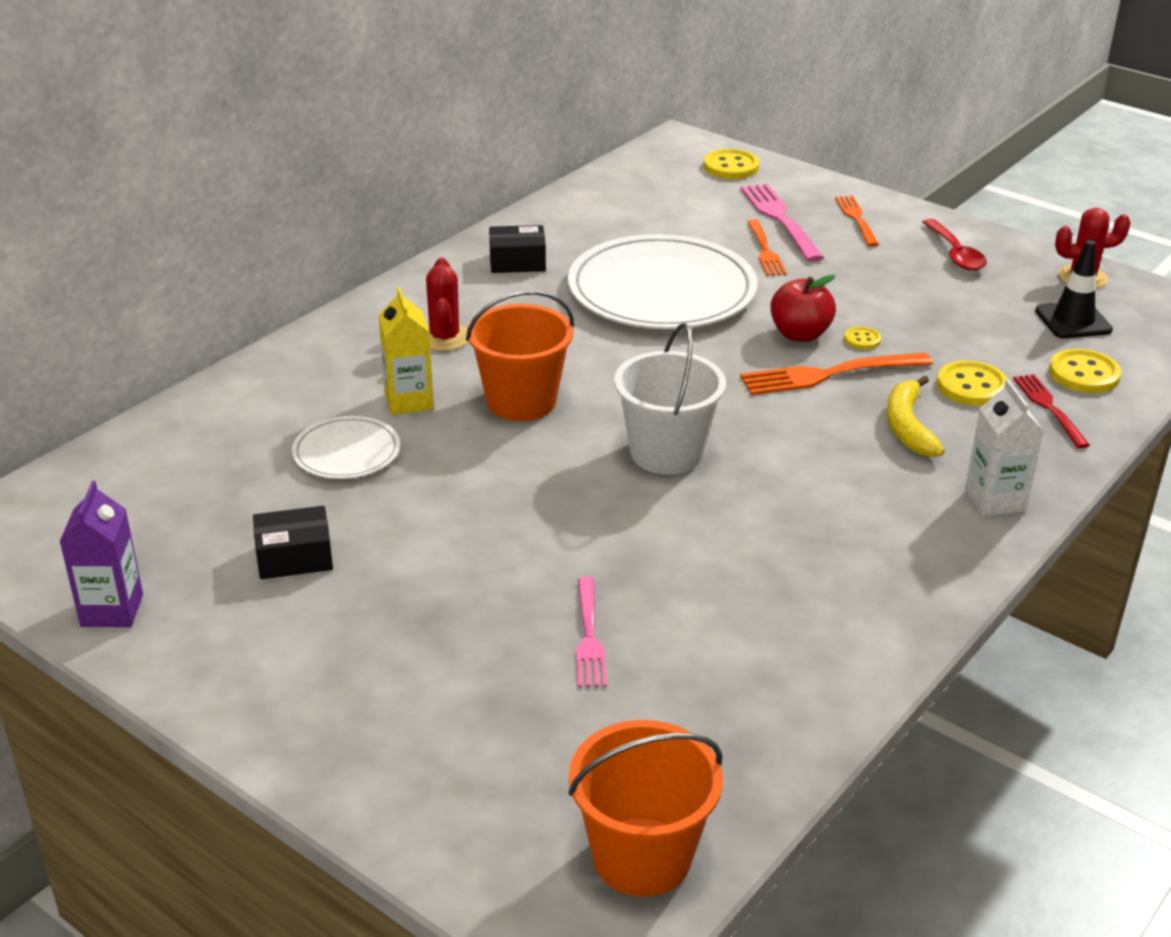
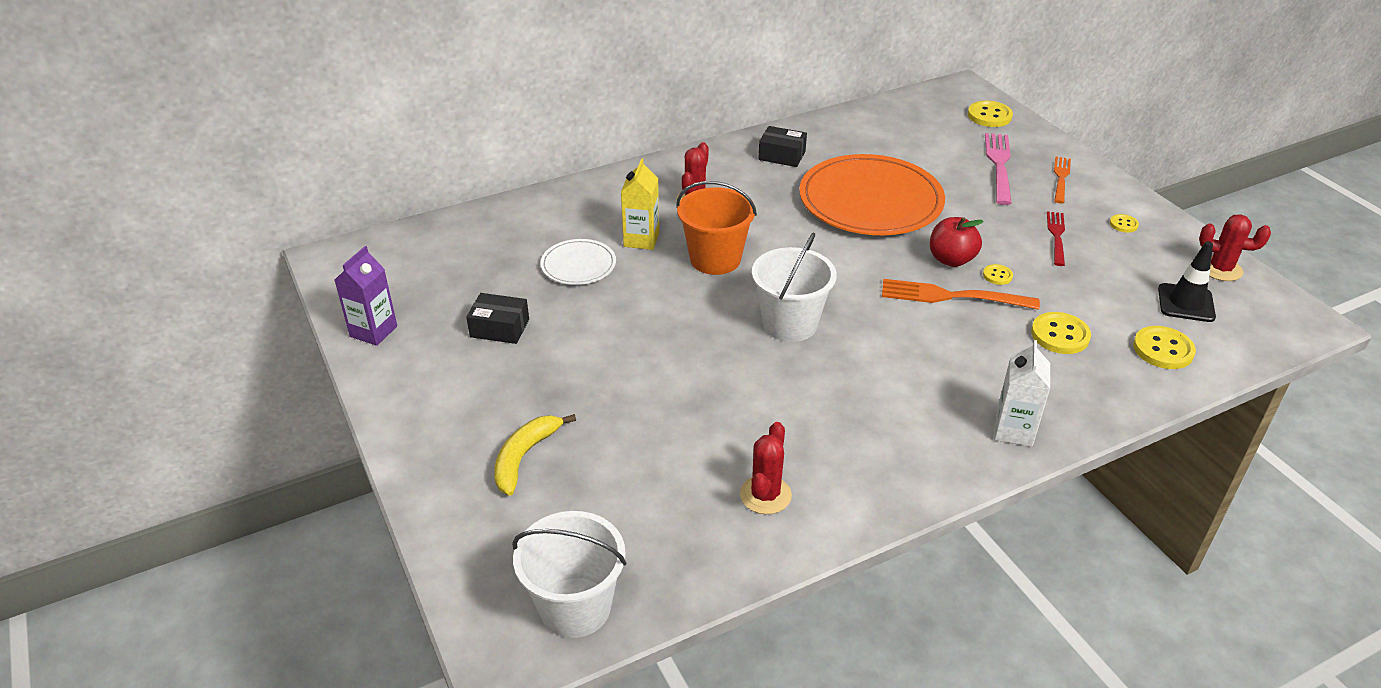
camera: 25 degrees right, 5 degrees up
white plate [568,234,757,329] -> orange plate [799,154,945,235]
orange bucket [568,720,723,897] -> white bucket [512,511,626,638]
pink fork [576,577,607,687] -> none
orange fork [747,219,787,276] -> none
yellow banana [887,375,945,457] -> yellow banana moved to [494,414,576,496]
red spoon [922,219,987,270] -> yellow button [1110,214,1139,233]
red fork [1013,374,1090,448] -> red fork moved to [1047,211,1065,266]
none -> red cactus [740,422,792,514]

